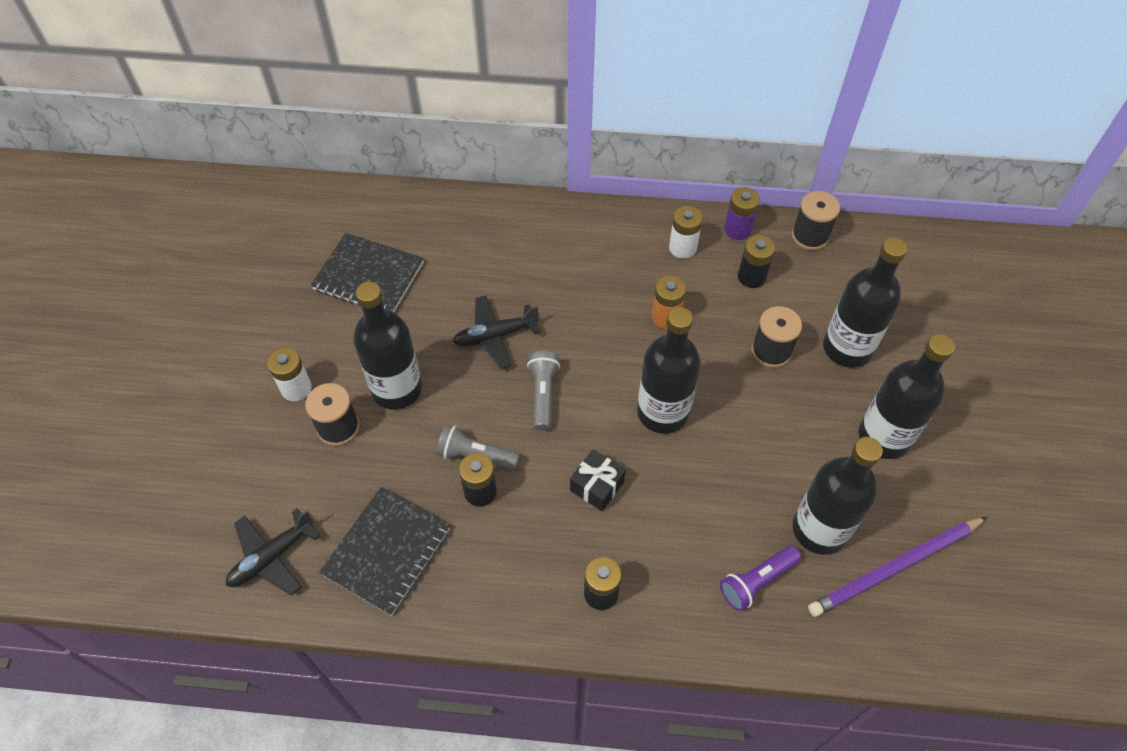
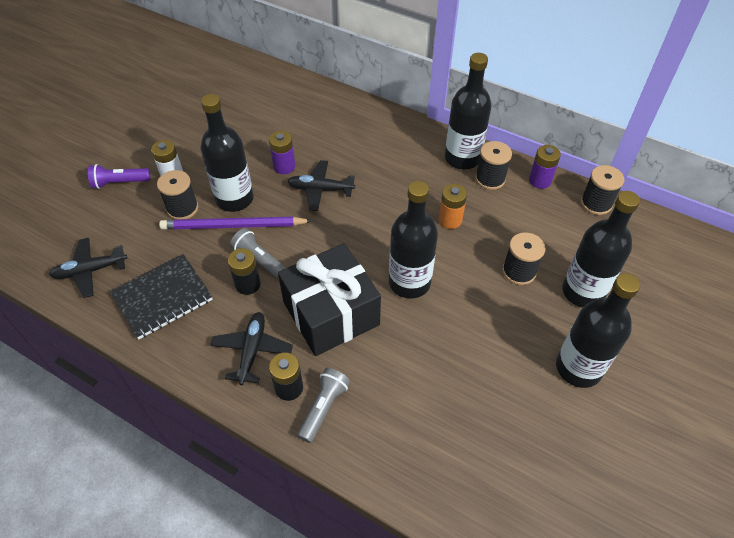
camera: 25 degrees right, 5 degrees down
black notebook [311,233,424,313] -> none
grey flashlight [527,351,560,431] -> grey flashlight moved to [297,368,350,443]
black gift [570,449,626,511] -> black gift [278,243,381,356], size x2.27
white battery [669,206,703,259] -> black spool [475,141,512,190]
purple flashlight [720,546,801,611] -> purple flashlight moved to [88,164,150,189]
black battery [738,235,775,288] -> none
black bottle [793,437,883,555] -> black bottle moved to [445,53,492,169]
purple pencil [808,517,987,617] -> purple pencil moved to [159,216,312,230]
none -> black plane [210,312,293,385]
none -> purple battery [269,131,295,174]

